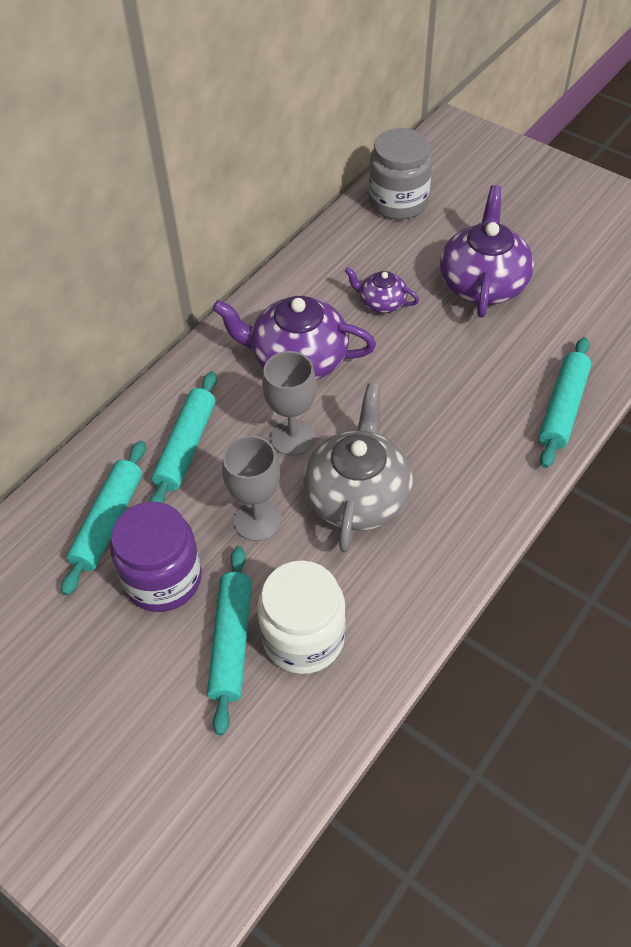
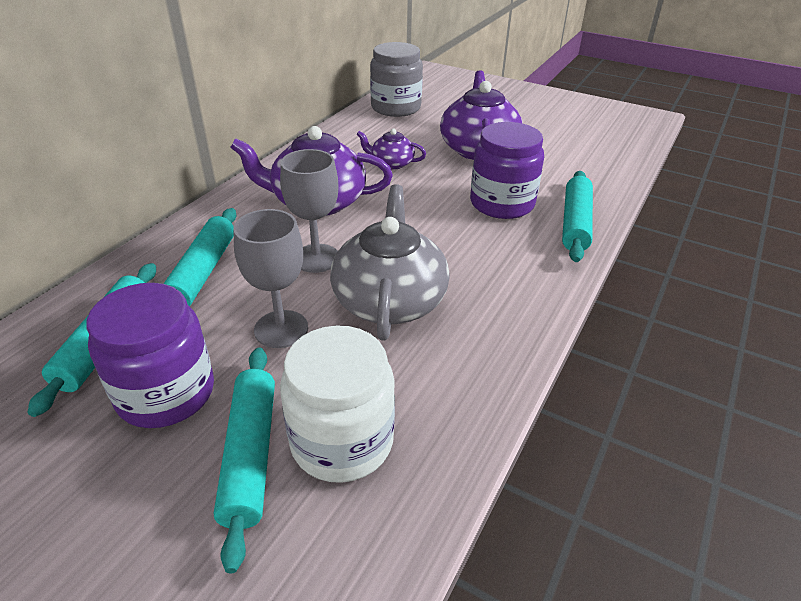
camera: 10 degrees left, 15 degrees down
none -> purple jar [470,122,544,219]

